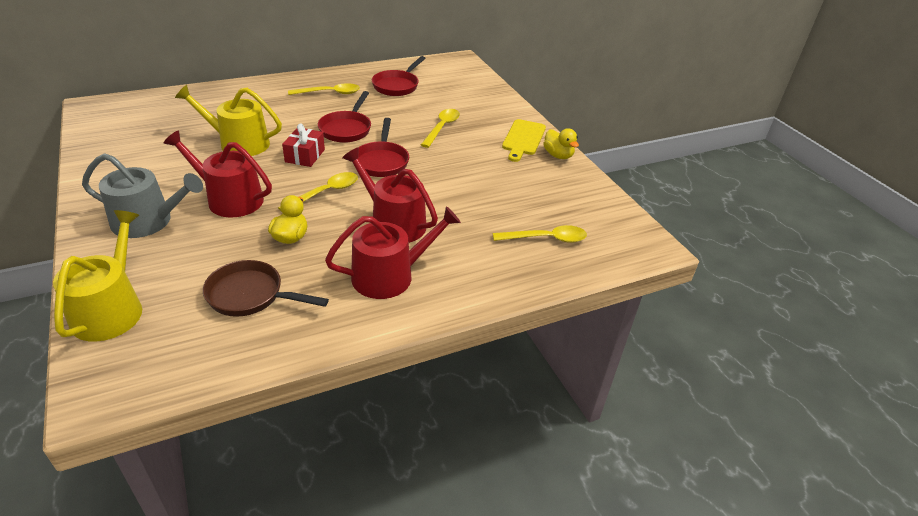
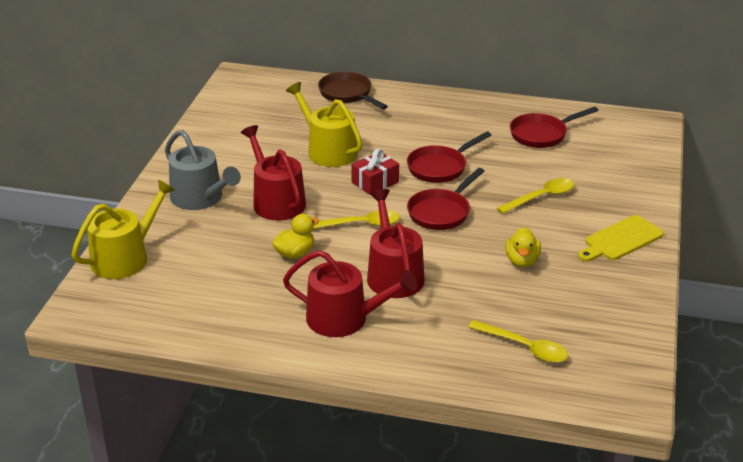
camera: 40 degrees right, 5 degrees down
brown pan [203,260,329,317] -> brown pan moved to [318,72,388,109]
yellow spoon [288,83,360,95] -> none
yellow duck [543,128,579,159] -> yellow duck moved to [505,227,541,267]

